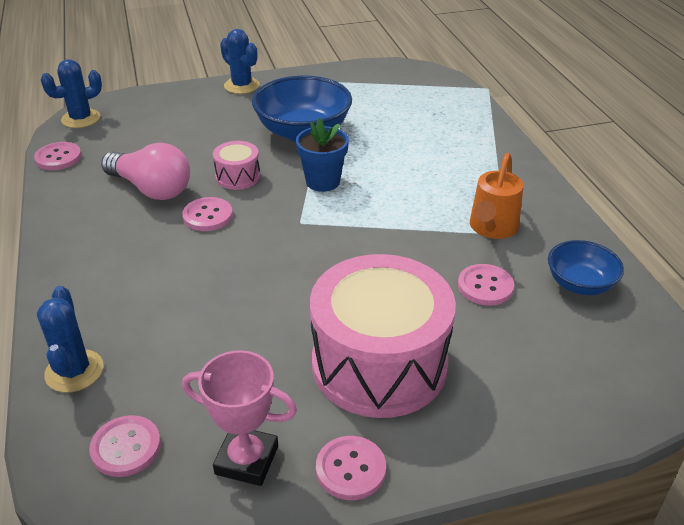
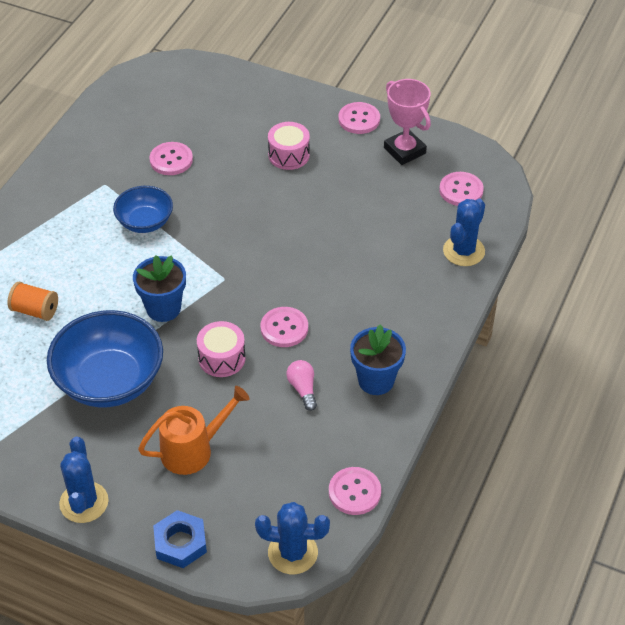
camera: 140 degrees left, 10 degrees up
pink light bulb [101,143,190,200] -> pink light bulb [286,360,317,411], size x0.48
pink drum [310,254,456,418] -> pink drum [268,122,310,170], size x0.44
orange watering can [470,153,524,239] -> orange watering can moved to [138,386,250,475]
blue bowl [548,240,624,295] -> blue bowl moved to [113,186,173,233]
none -> orange spool [7,282,58,321]
none -> blue nut [153,510,207,568]
none -> blue flower pot [350,324,406,395]

